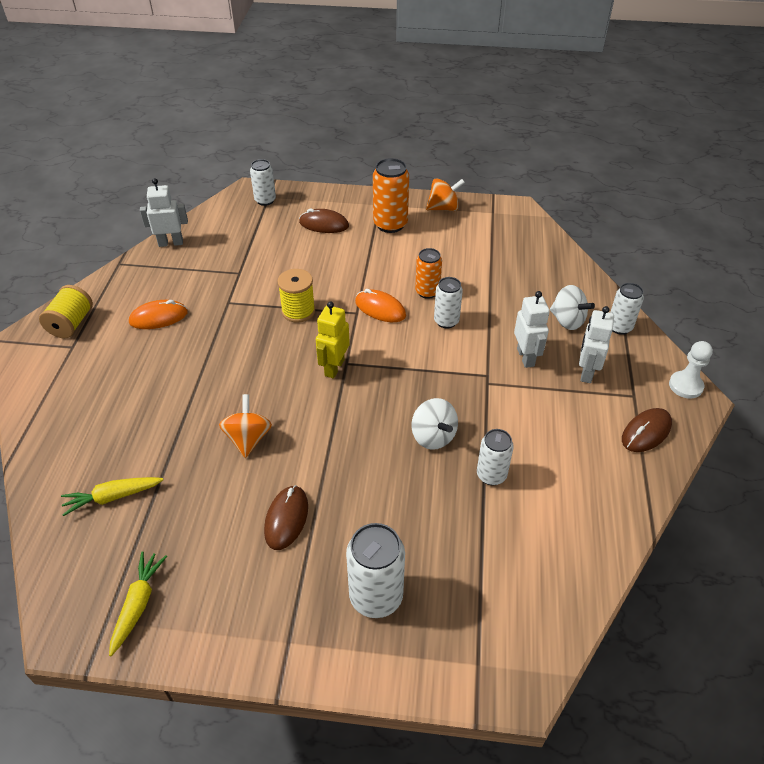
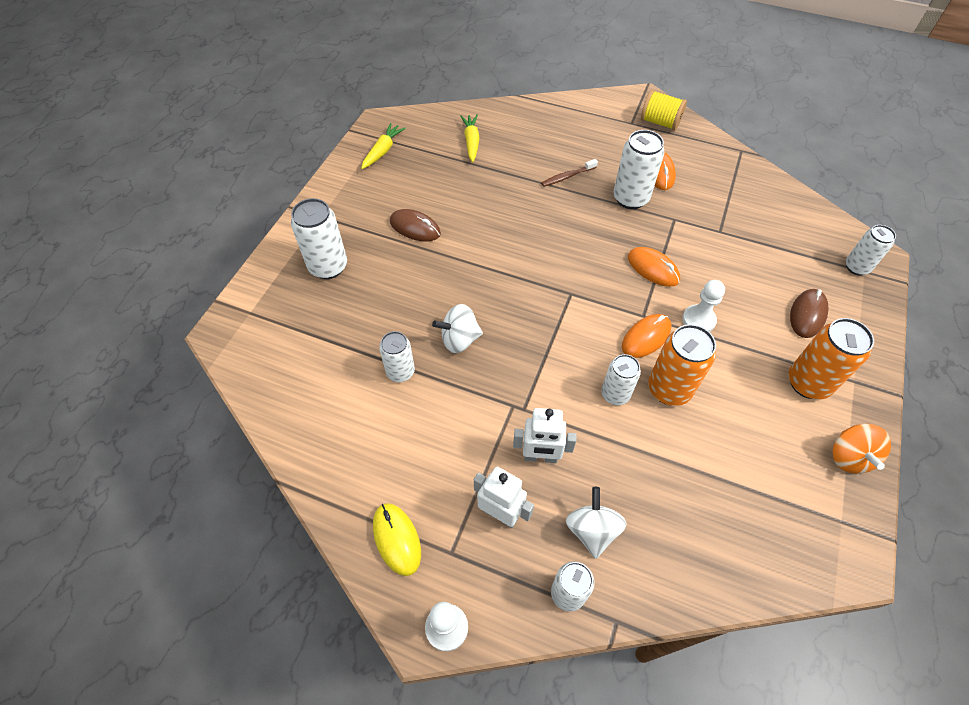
camera: 105 degrees right, 10 degrees up
yellow carrot [109,551,167,656] -> yellow carrot turned 90 degrees counterclockwise [361,123,406,169]
white robot [140,178,188,247] -> none
orange spinning top [219,394,272,458] -> none
yellow spool [277,269,315,323] -> orange mouse [628,247,680,287]
yellow robot [316,301,350,379] -> none
orange can [415,248,442,299] -> orange can [648,324,716,406], size x1.55
white spinning top [550,285,595,330] -> white spinning top turned 120 degrees clockwise [566,487,627,559]
brown mouse [622,408,672,452] -> yellow mouse [373,503,421,576]
none -> brown toothbrush [541,159,598,187]
none -> white can [613,130,664,209]
none -> white pawn [682,280,725,332]

